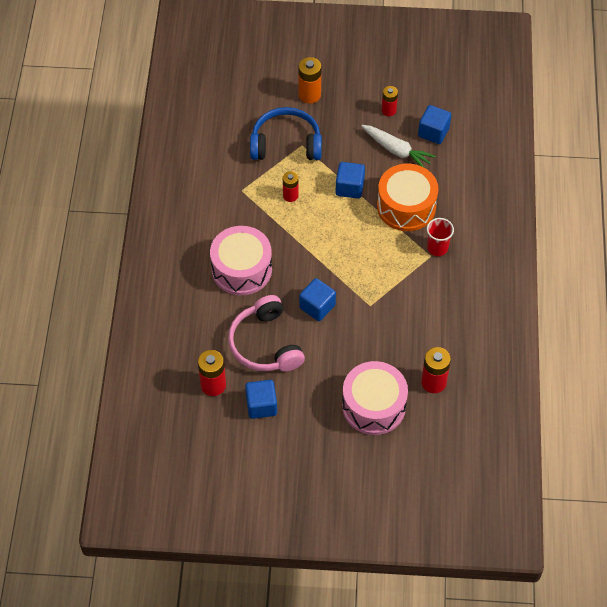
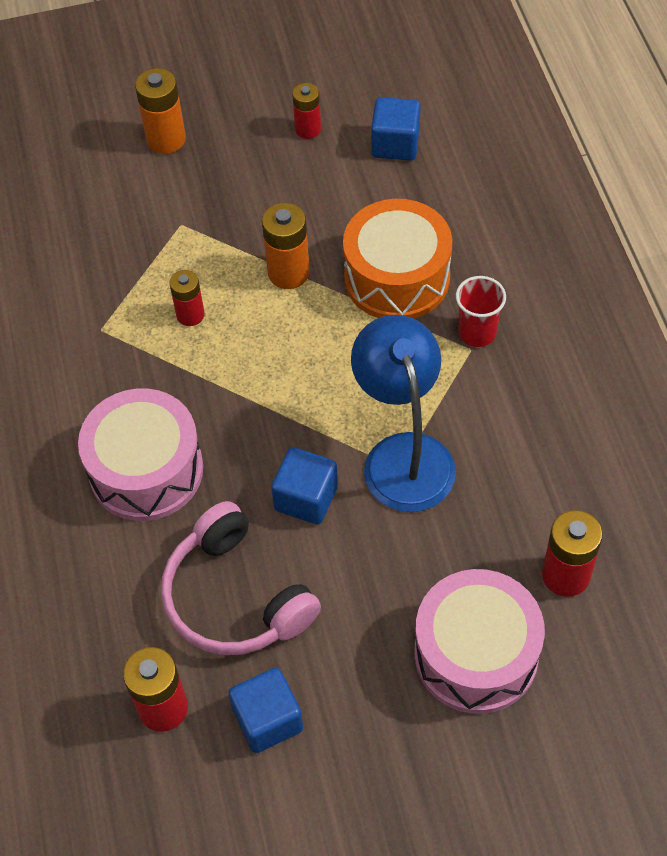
camera: 15 degrees left, 0 degrees up
blue headphones [250,107,322,160] -> none
blue cube [336,162,365,199] -> orange battery [262,203,310,289]
white carrot [361,125,436,168] -> none
none -> blue lamp [351,315,456,512]

